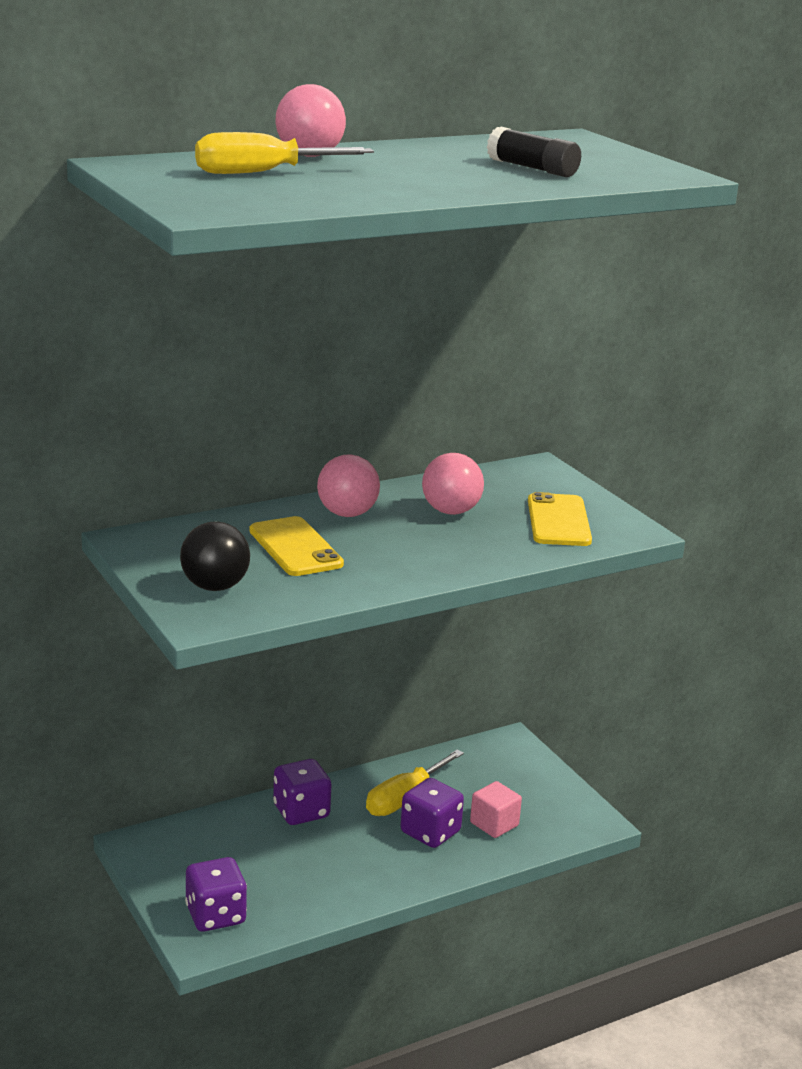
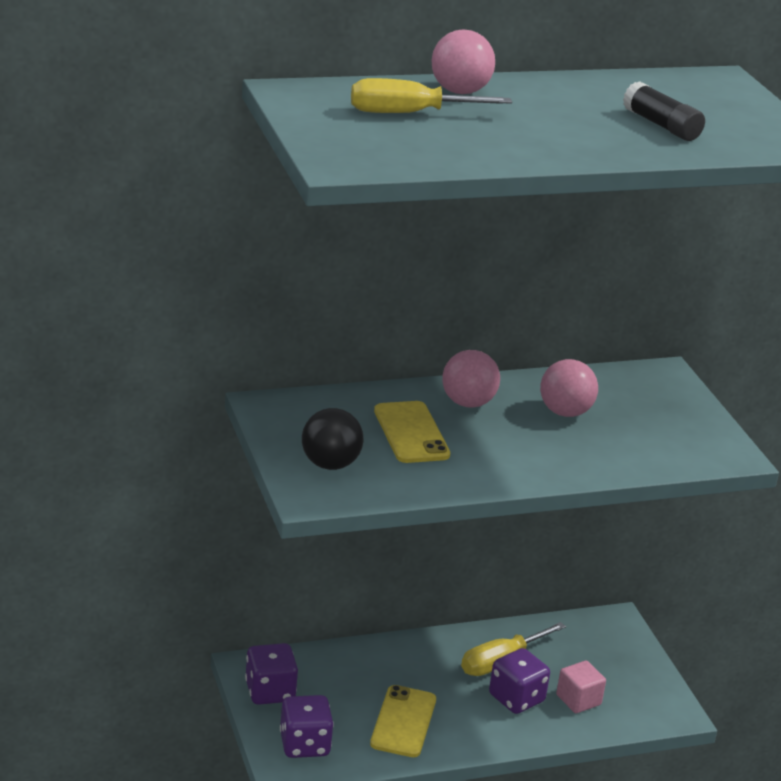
camera: 10 degrees right, 5 degrees up
purple dice [273,759,331,825] -> purple dice moved to [245,643,298,705]
yellow phone [528,492,592,546] -> yellow phone moved to [370,685,436,757]

